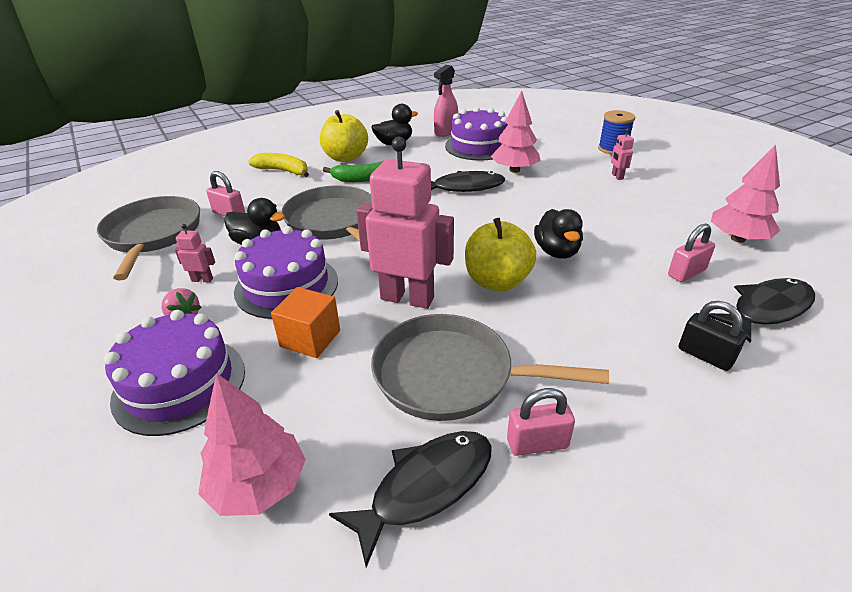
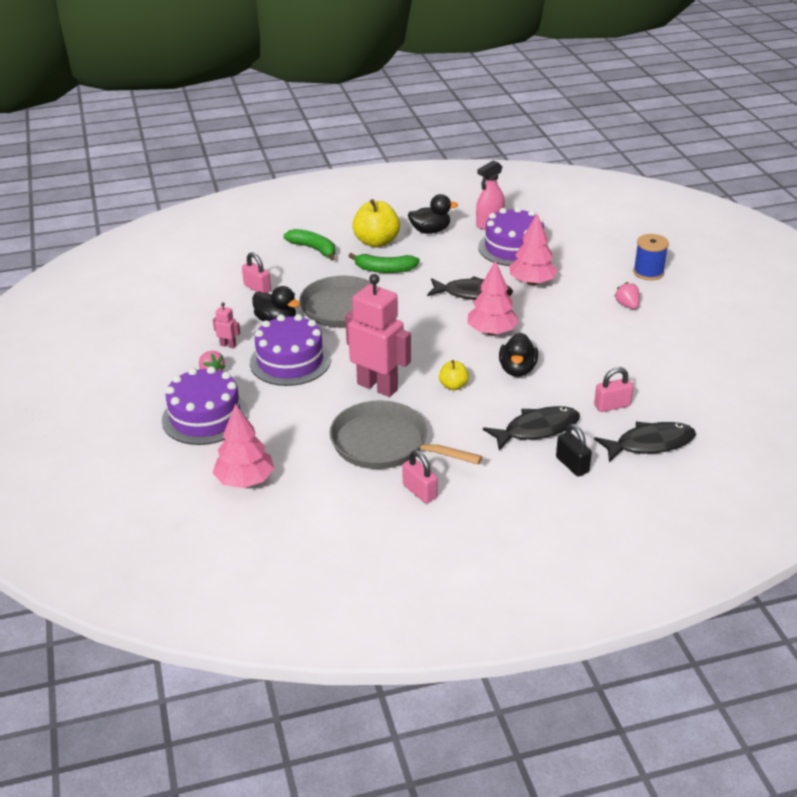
camera: 15 degrees right, 0 degrees up
grey pan [97,196,200,280] -> none
yellow banana [249,153,309,177] -> green banana [284,229,335,261]
orange cube [271,287,340,358] -> none
black fish [329,431,492,568] -> black fish moved to [483,406,580,451]
yellow apple [465,218,536,291] -> yellow apple [439,360,469,390], size x0.53
pink padlock [507,388,575,456] -> pink padlock turned 45 degrees clockwise [402,450,438,503]
pink robot [611,128,634,180] -> pink strawberry [615,282,639,309]
pink tree [711,144,780,243] -> pink tree moved to [468,260,519,335]

